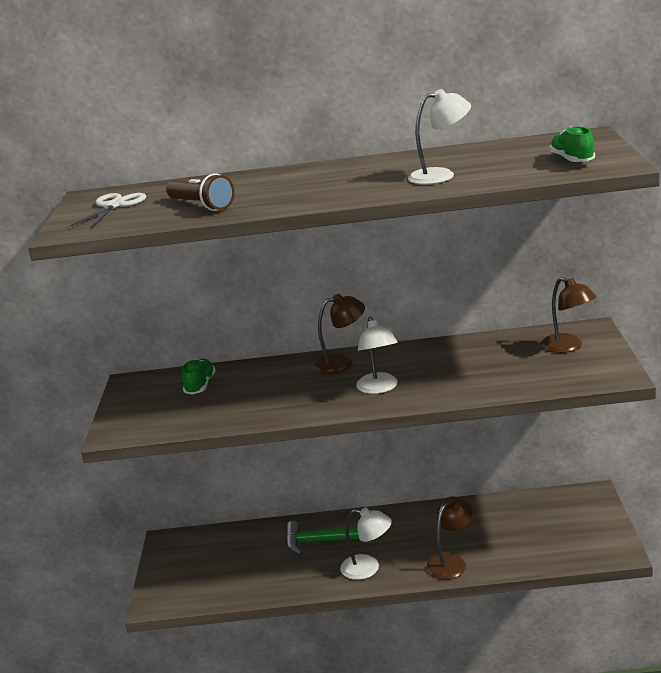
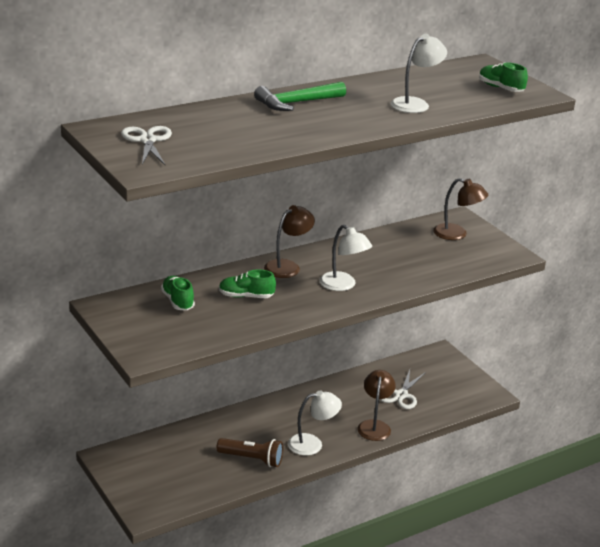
camera: 35 degrees left, 5 degrees up
brown flashlight [166,173,235,211] -> brown flashlight moved to [216,438,283,467]
green hammer [285,521,359,555] -> green hammer moved to [254,82,346,111]
none -> green shoe [219,270,276,298]
none -> white scissors [380,370,426,409]

